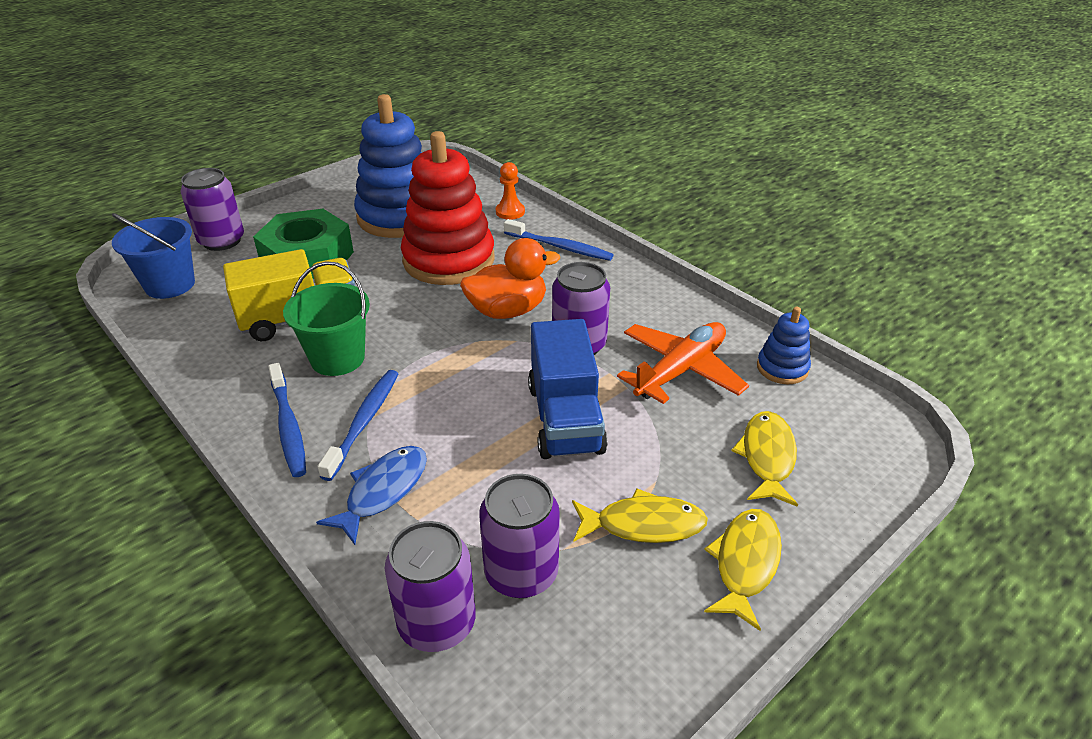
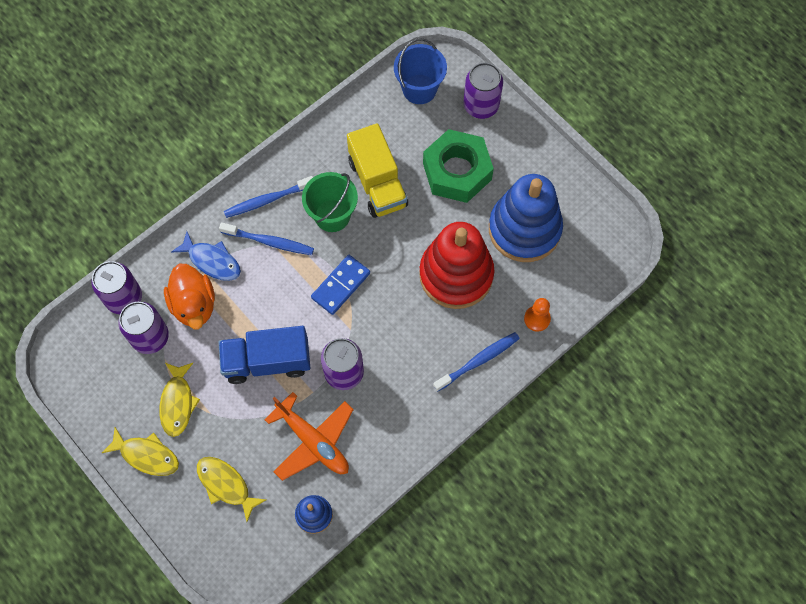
camera: 90 degrees right, 30 degrees up
orange duck [460,238,560,319] -> orange duck moved to [164,264,215,329]
blue toothbrush [504,219,614,261] -> blue toothbrush turned 150 degrees counterclockwise [433,332,520,392]
yellow fish [731,411,798,507] -> yellow fish turned 150 degrees counterclockwise [197,457,267,522]
none -> blue domino [311,255,370,315]

